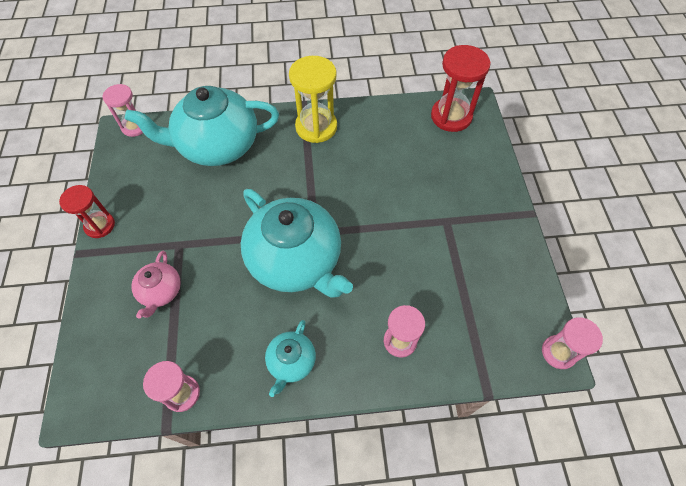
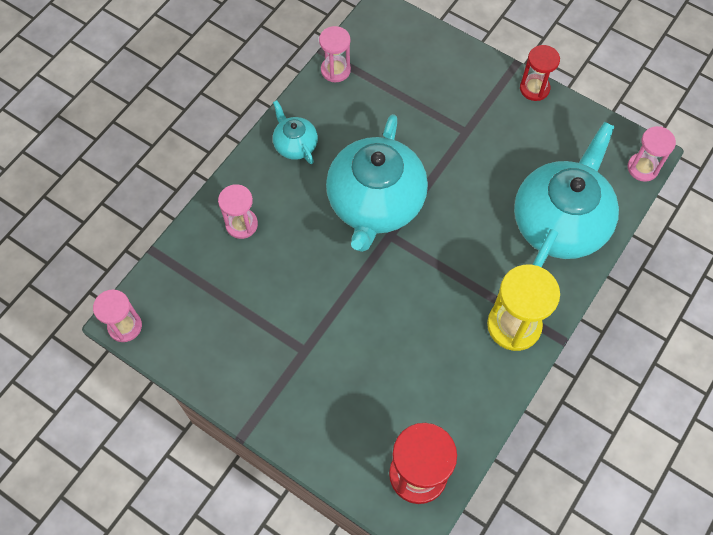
camera: 130 degrees right, 5 degrees up
pink teapot [131,251,181,318] -> none
turquoise teapot [241,189,353,298] -> turquoise teapot turned 75 degrees counterclockwise [326,114,428,252]

